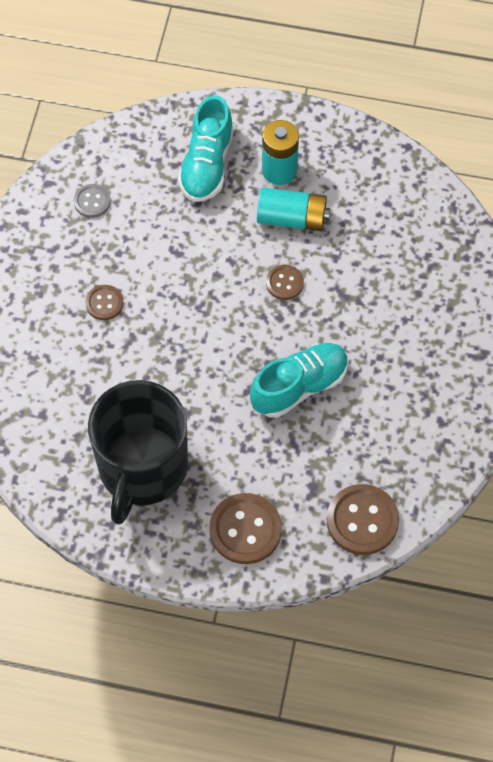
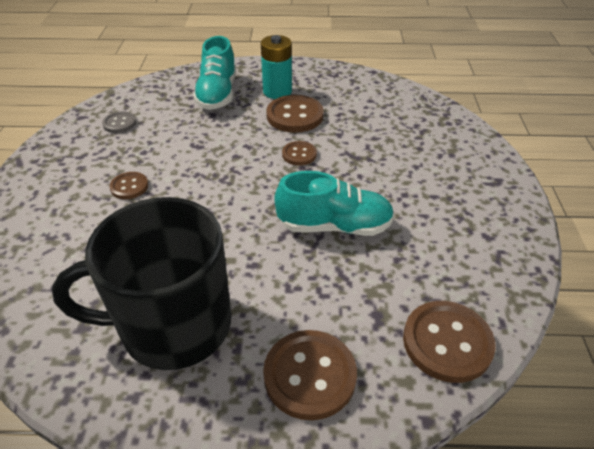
camera: 10 degrees left, 20 degrees down
black mug [88,380,188,525] -> black mug turned 75 degrees clockwise [52,197,231,370]
turquoise shoe [250,343,349,418] -> turquoise shoe turned 45 degrees clockwise [275,171,394,236]
turquoise battery [257,188,330,231] -> brown button [266,95,324,133]

